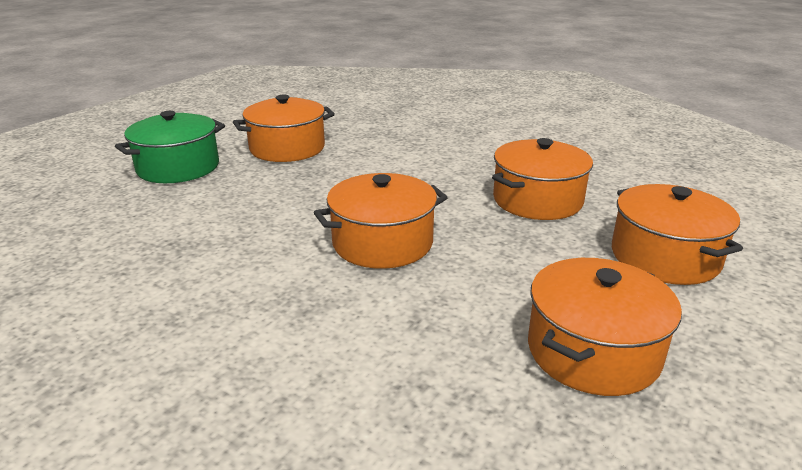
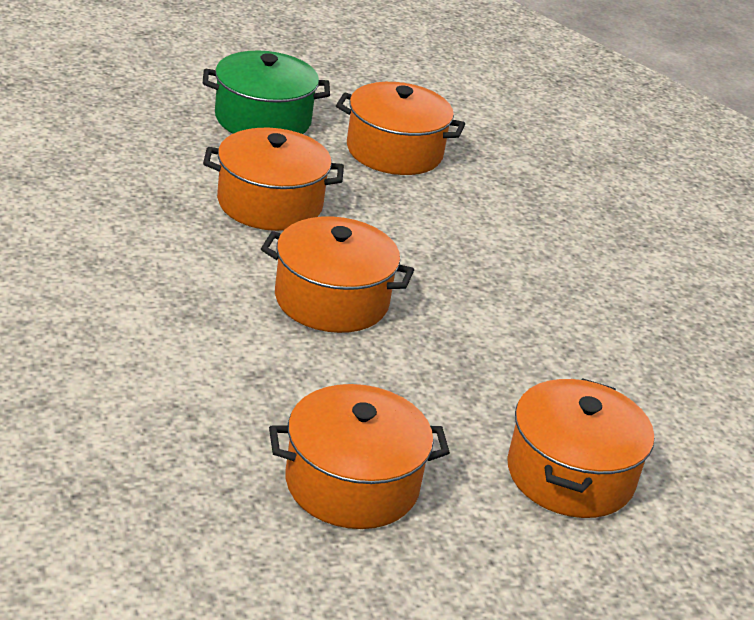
camera: 35 degrees right, 5 degrees up
orange pot [492,138,593,220] -> orange pot moved to [203,128,344,231]

